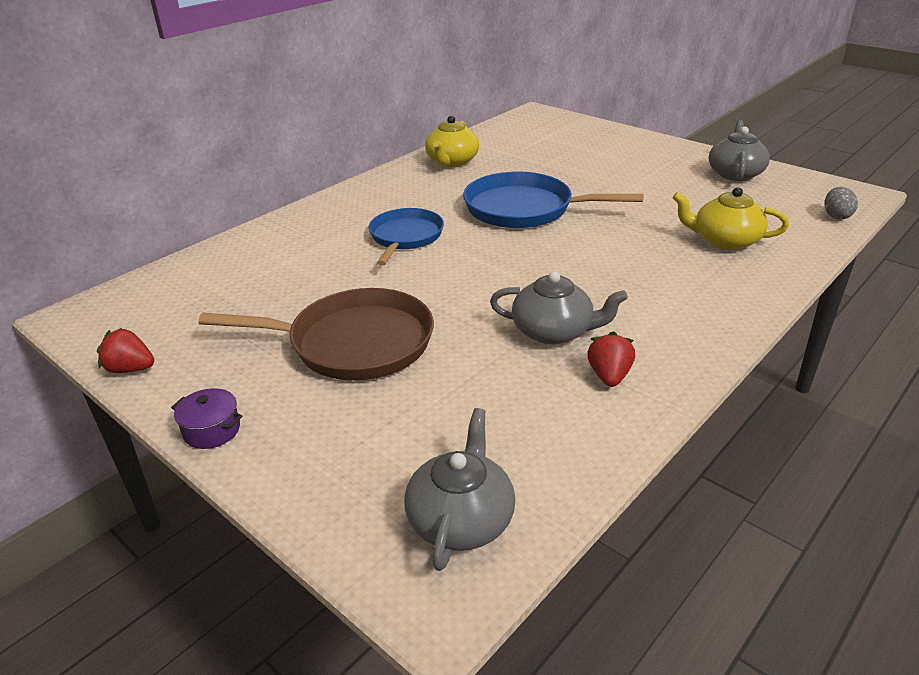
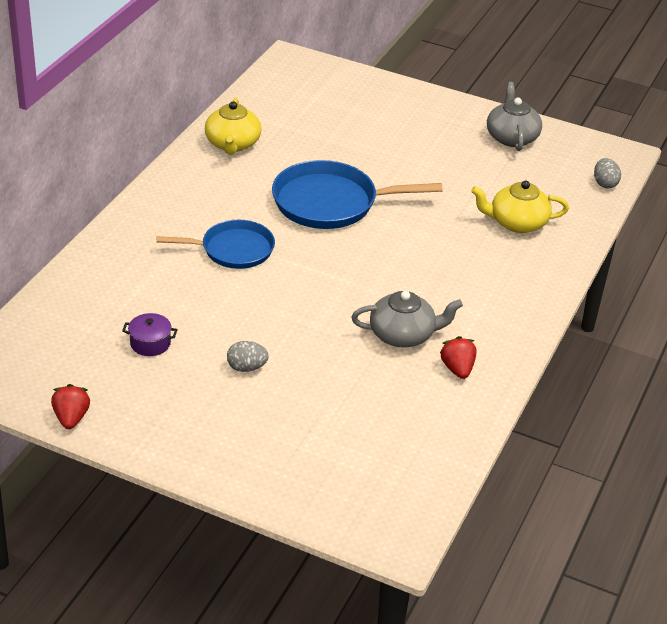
camera: 20 degrees left, 5 degrees up
red strawberry [97,328,154,373] -> red strawberry turned 90 degrees clockwise [51,384,90,429]
purple pot [171,388,242,449] -> purple pot moved to [122,313,178,356]
brown pan [198,288,434,381] -> grey egg [227,341,269,372]
blue pan [369,208,444,266] -> blue pan turned 90 degrees clockwise [157,220,275,269]
grey teapot [404,408,515,571] -> none

